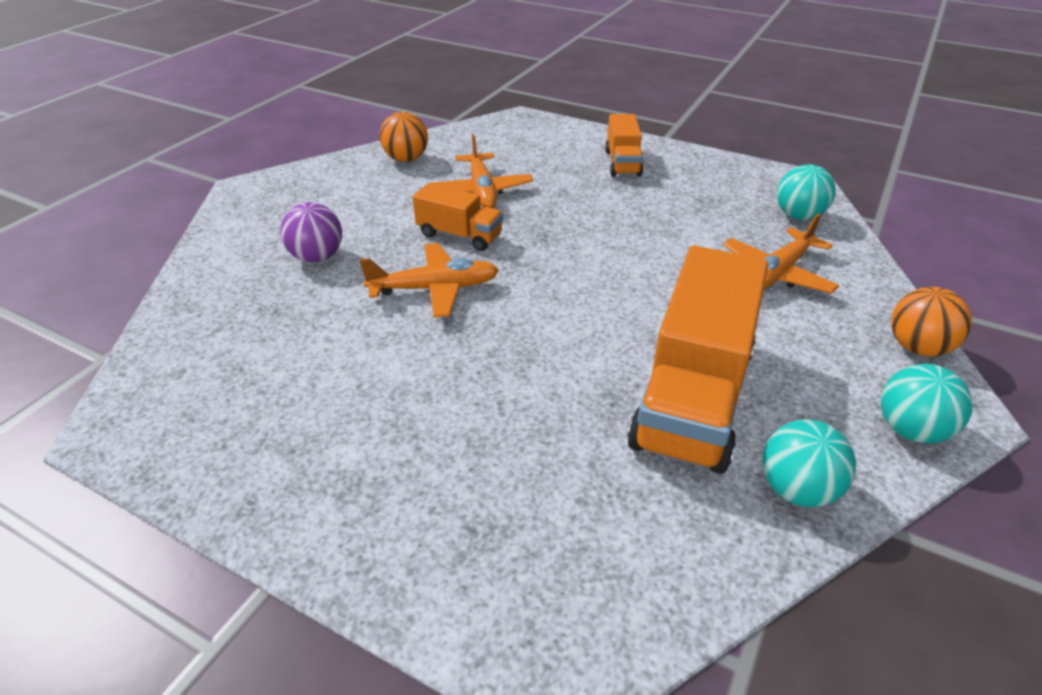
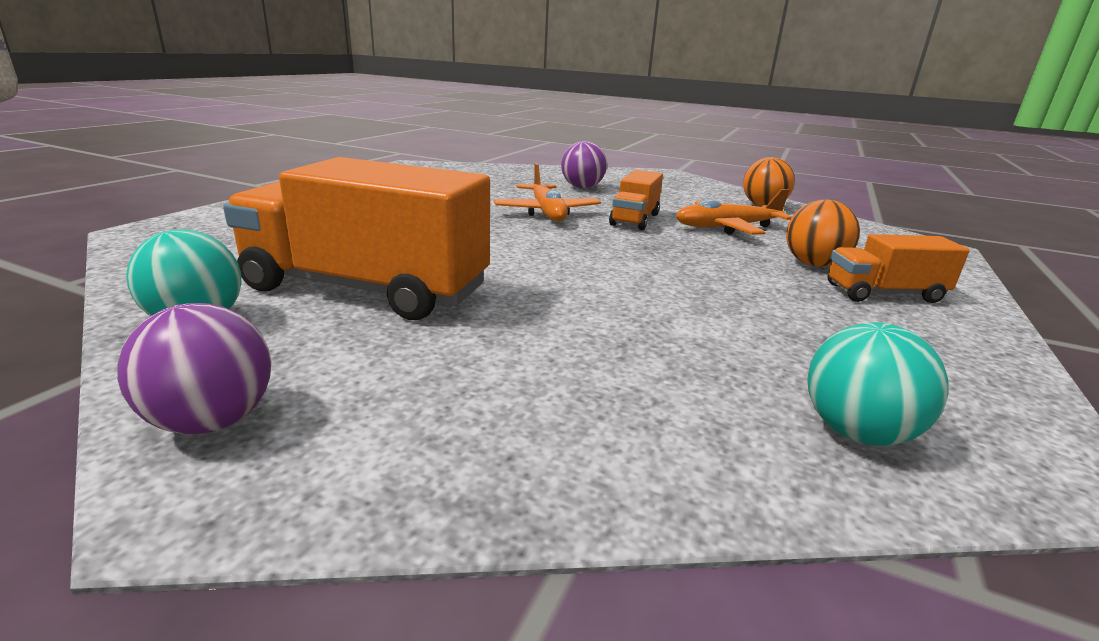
camera: 85 degrees right, 15 degrees down
orange plane [723,213,839,294] -> none
turquoise ball [881,364,972,444] -> purple ball [117,303,271,434]
orange ball [891,287,972,357] -> orange ball moved to [786,200,860,267]

